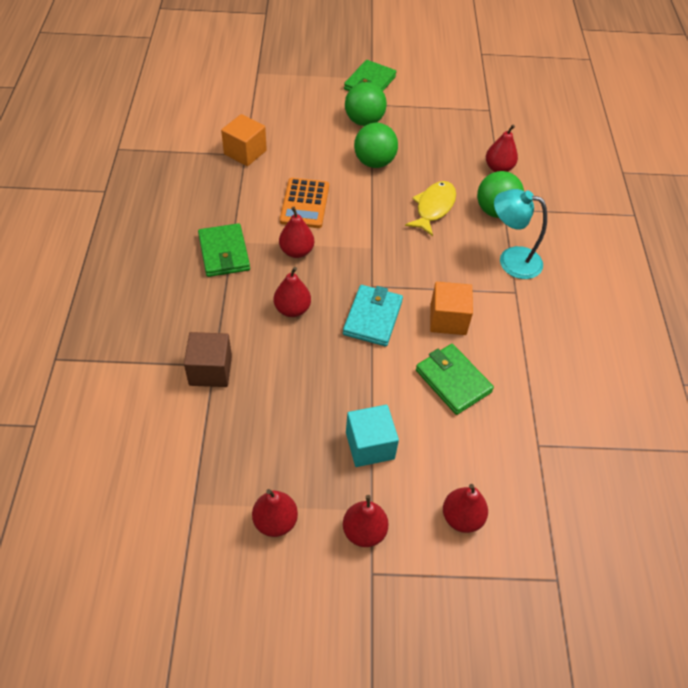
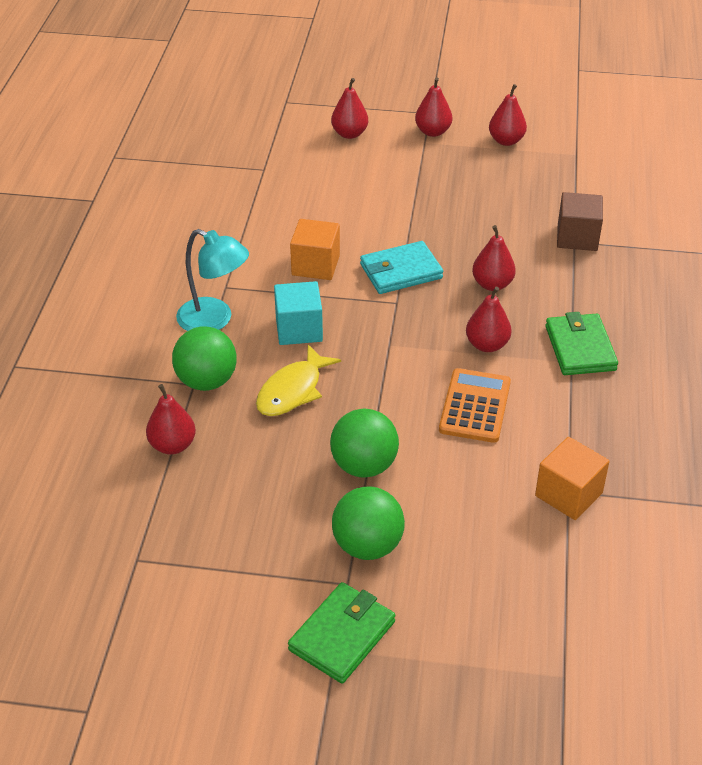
camera: 170 degrees left, 10 degrees down
turquoise wallet [343,285,403,346] -> turquoise wallet turned 45 degrees clockwise [360,241,443,294]
turquoise cube [346,405,399,467] -> turquoise cube moved to [274,281,323,345]
green wallet [416,344,494,415] -> none

